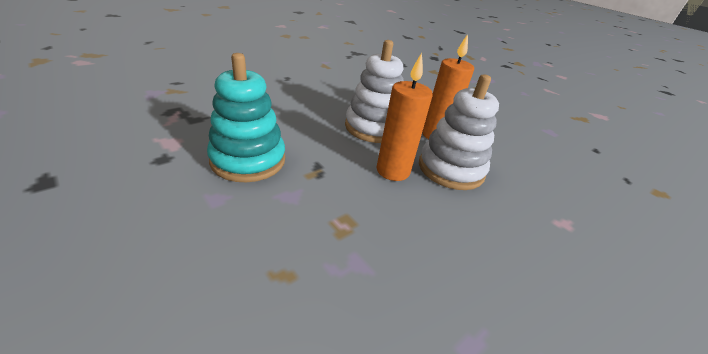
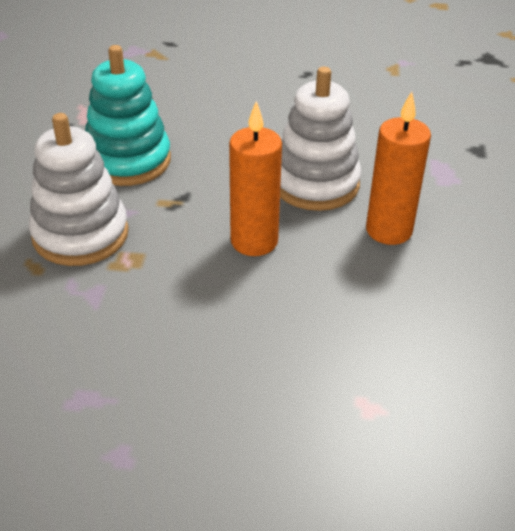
camera: 50 degrees right, 5 degrees up
white stacking toy [419,75,499,190] -> white stacking toy moved to [29,113,129,266]

